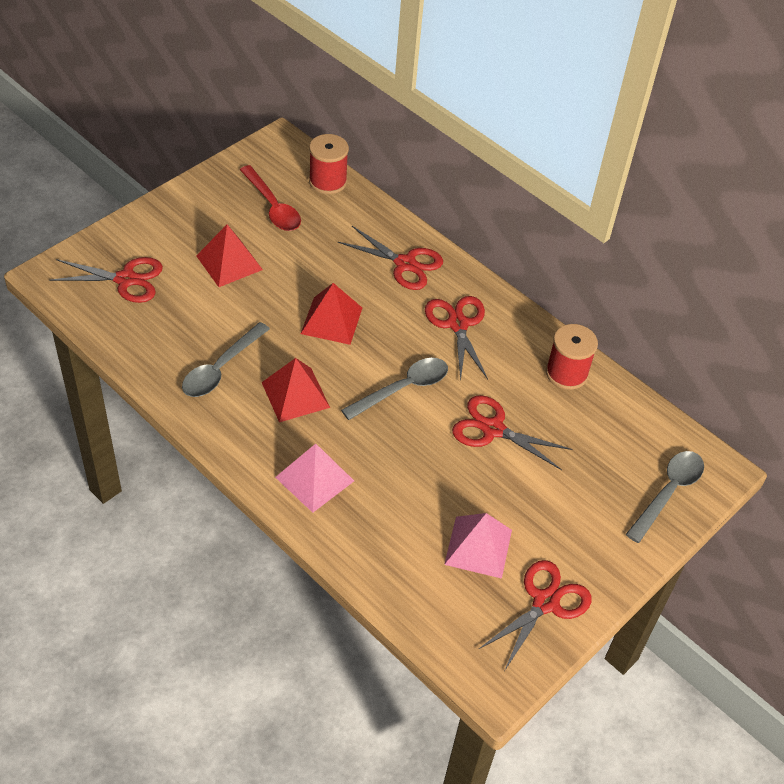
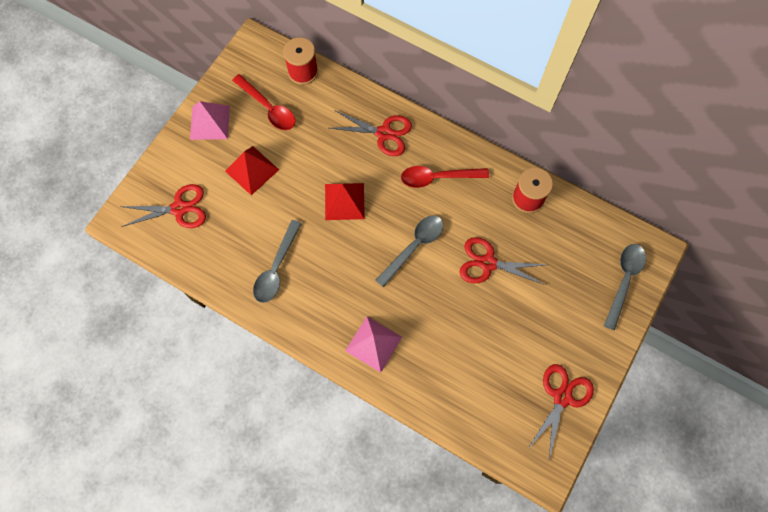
camera: 10 degrees left, 20 degrees up
red pyramid [262,358,330,422] -> none
red scissors [425,296,488,381] -> red spoon [401,166,489,188]
pink pyramid [444,513,512,579] -> pink pyramid moved to [190,101,230,140]

